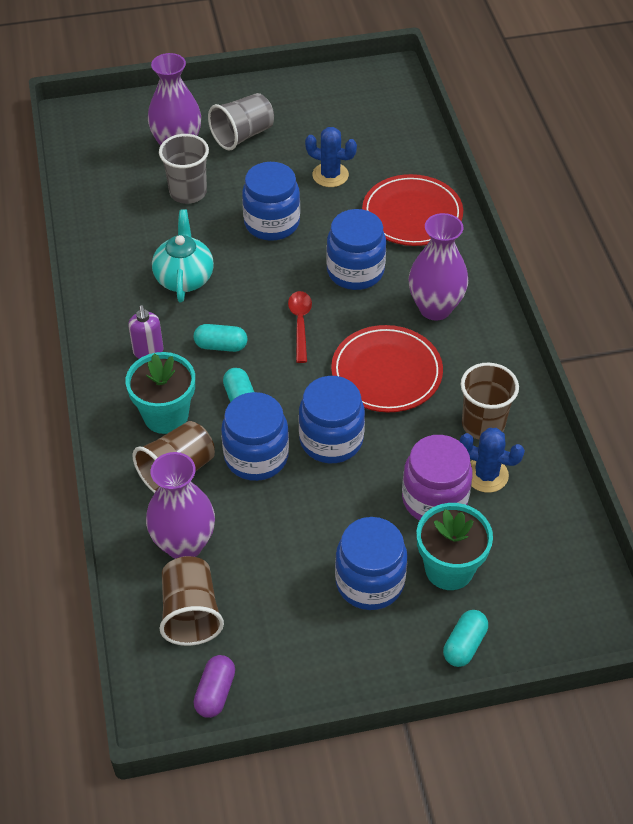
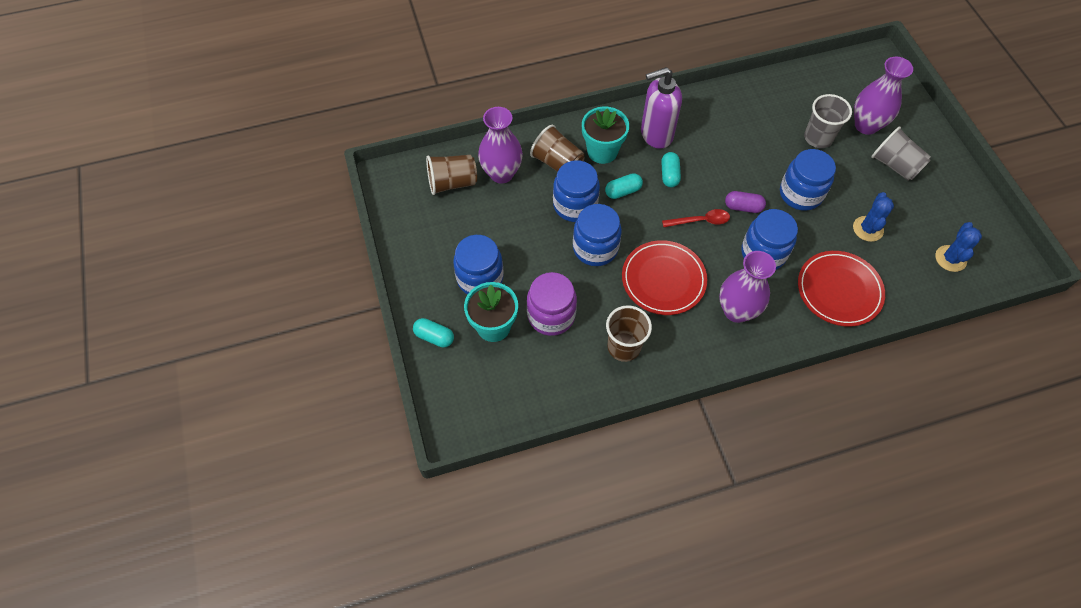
camera: 85 degrees right, 10 degrees up
purple soap dispenser [128,305,163,359] -> purple soap dispenser [641,67,682,149], size x1.86
turquoise teapot [152,209,214,302] -> none
purple capsule [193,655,235,718] -> purple capsule moved to [725,191,766,213]
blue cactus [460,428,525,493] -> blue cactus moved to [935,222,982,272]

